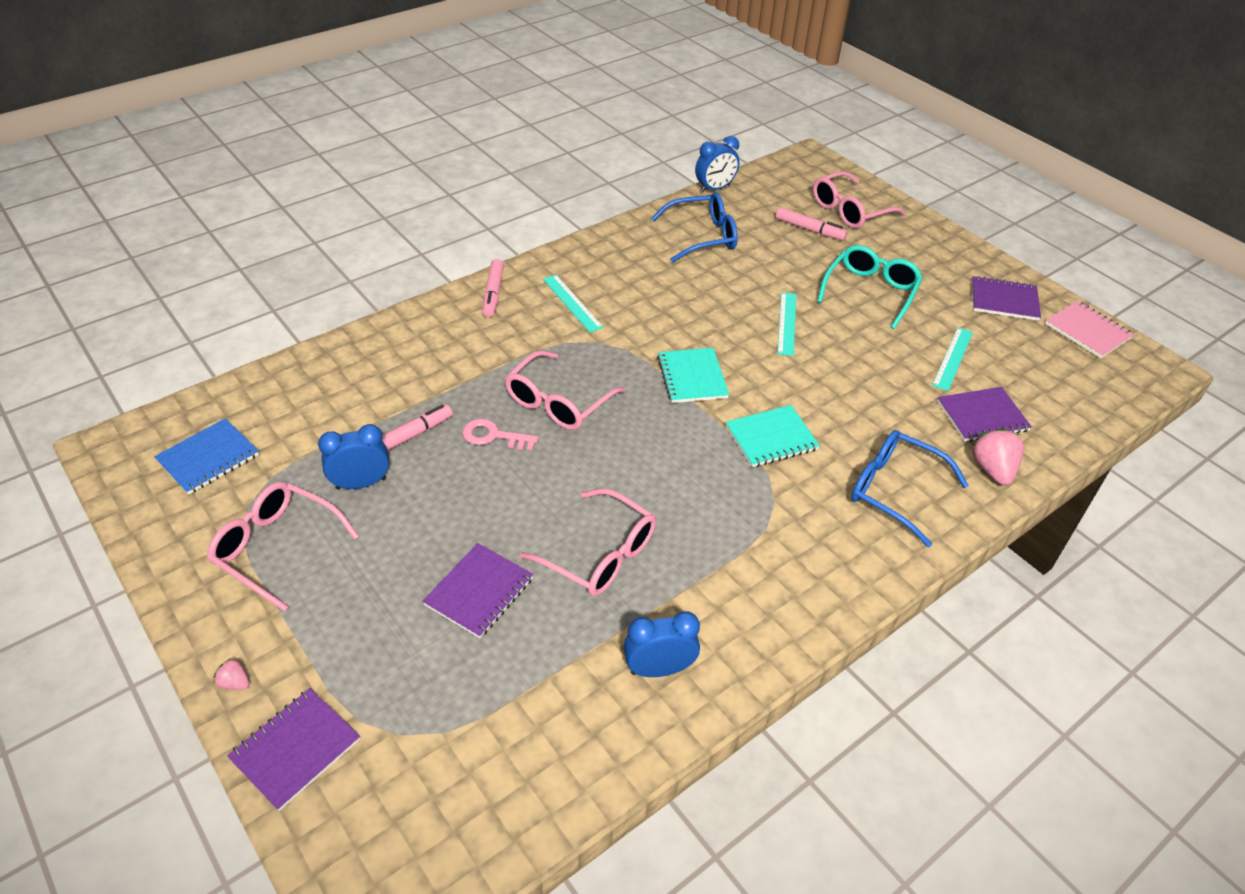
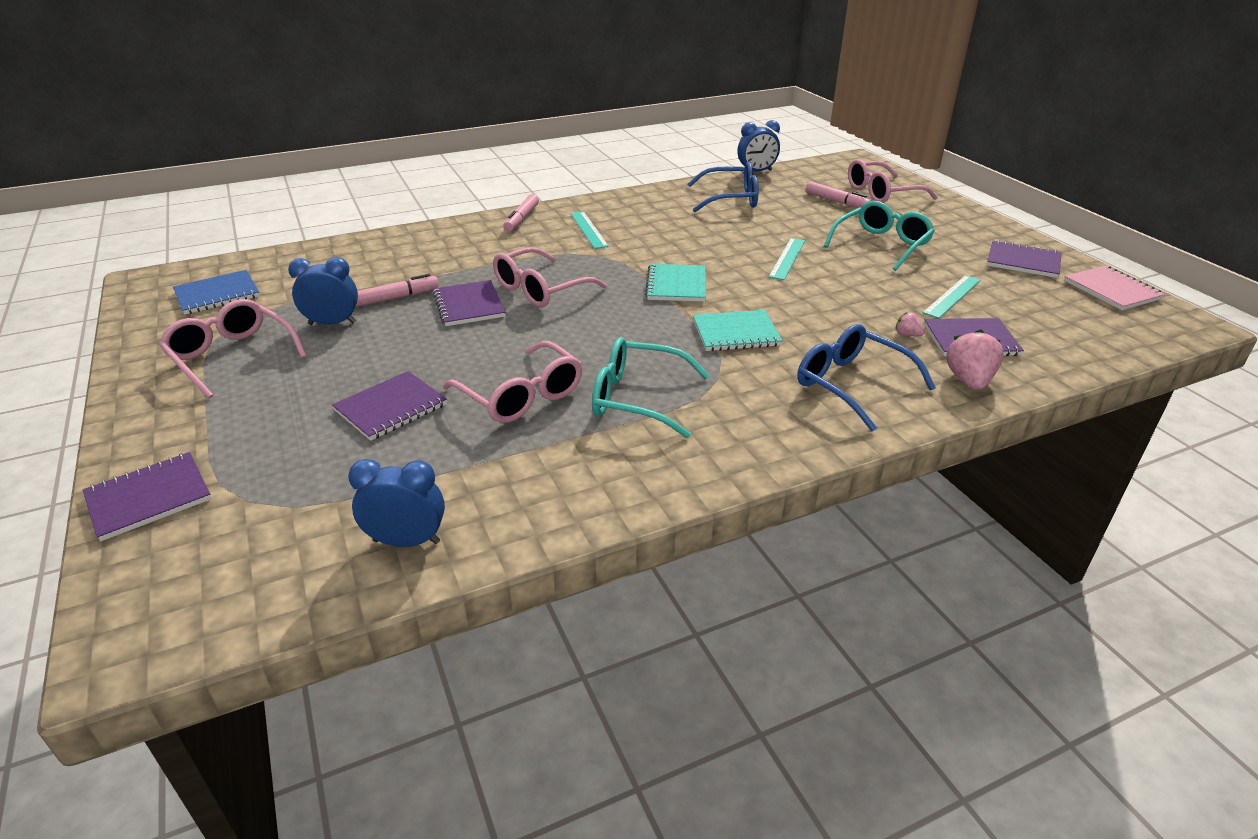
camera: 15 degrees right, 10 degrees down
pink strawberry [214,658,250,690] -> pink strawberry moved to [895,312,925,336]
pink key [462,418,538,451] -> purple notebook [433,280,505,326]
blue clock [623,611,700,677] -> blue clock moved to [348,459,445,547]
none -> turquoise glasses [592,337,710,438]

